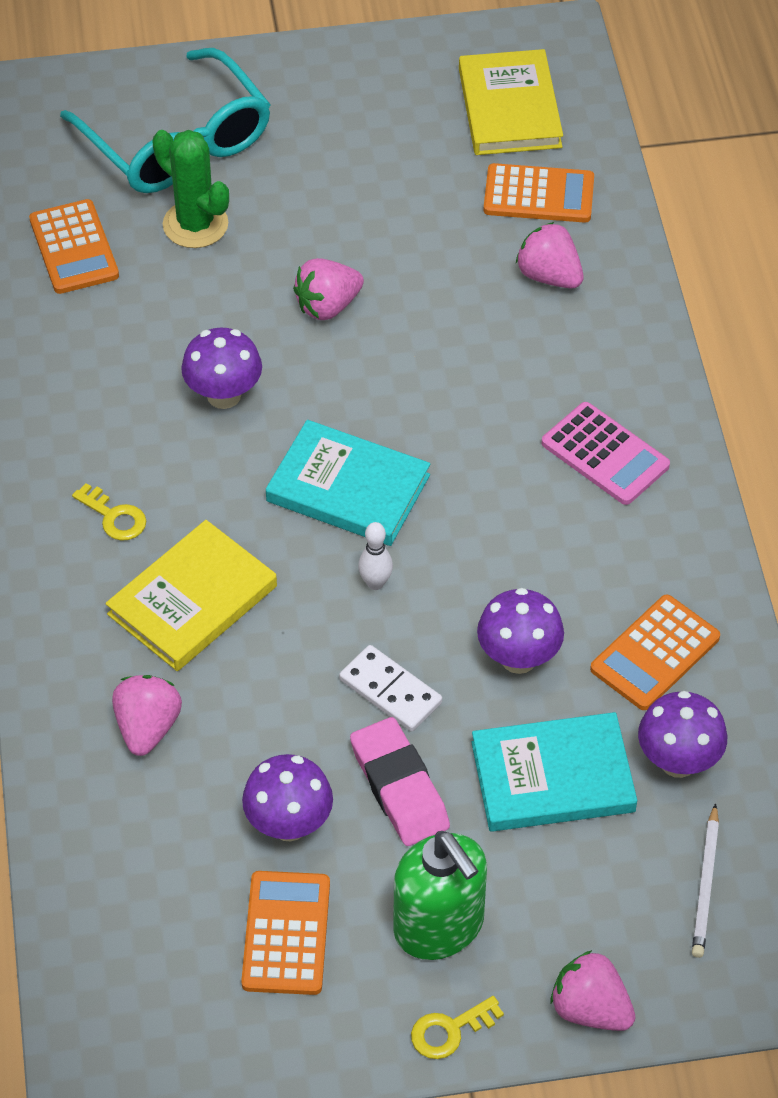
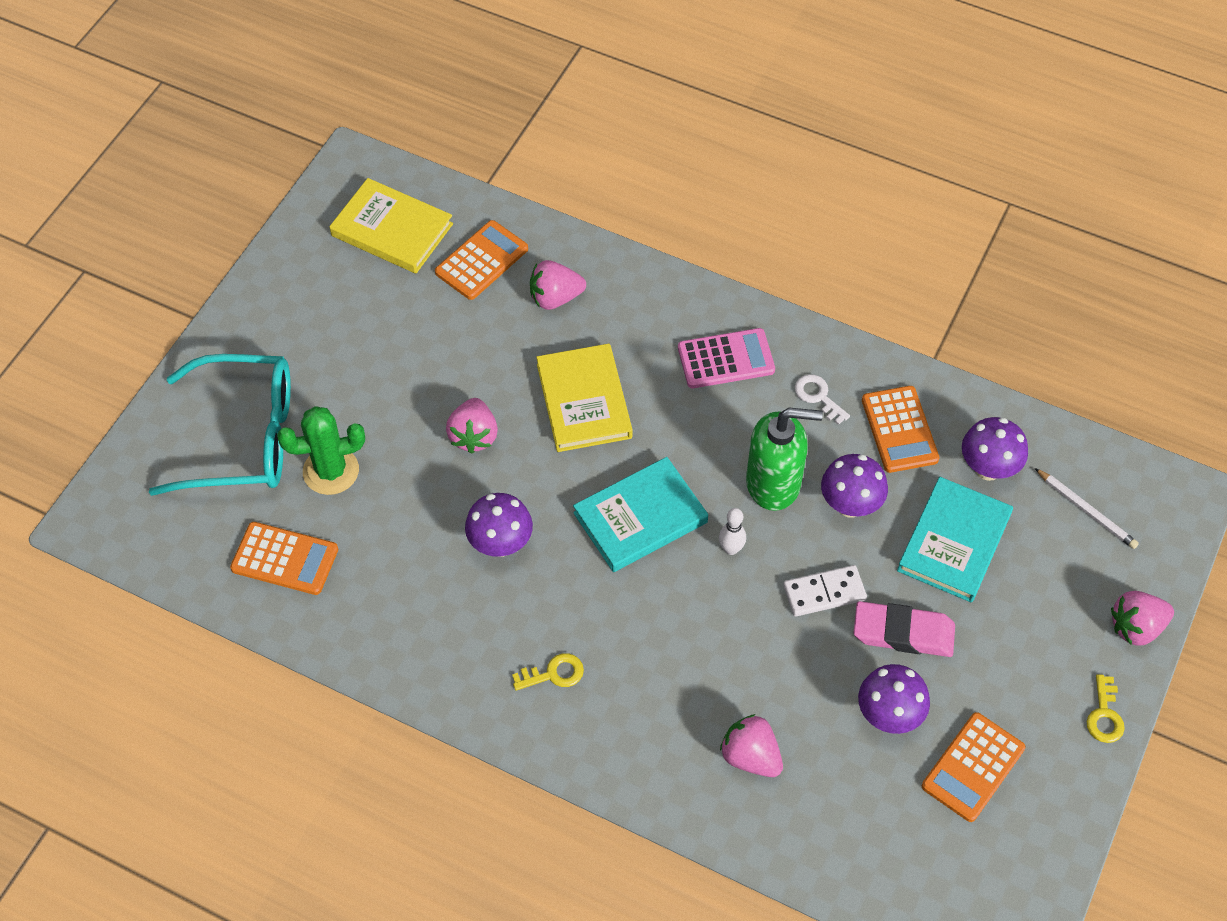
camera: 55 degrees left, 5 degrees up
yellow book [106,520,277,671] -> yellow book moved to [536,344,633,452]
orange calculator [241,871,330,995] -> orange calculator turned 90 degrees counterclockwise [922,712,1025,822]
green soap dispenser [394,831,487,960] -> green soap dispenser moved to [746,408,823,511]
none -> white key [795,374,850,425]

